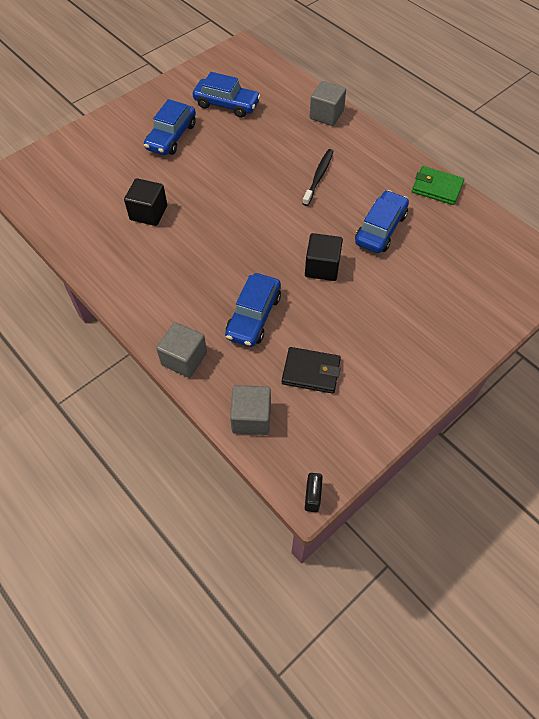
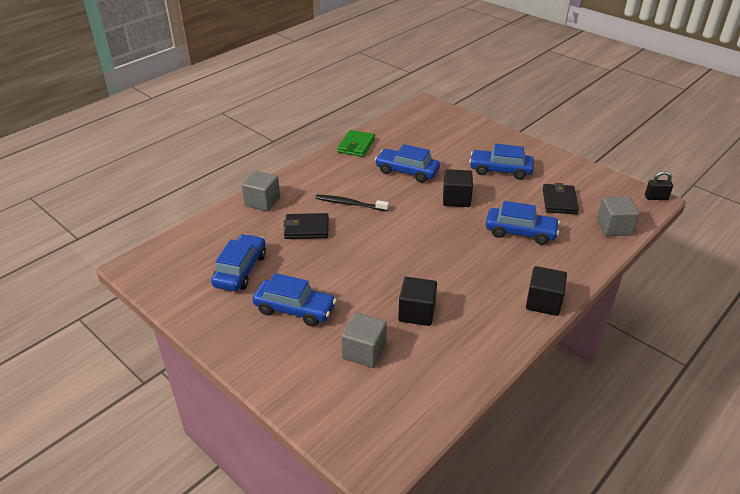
camera: 95 degrees left, 20 degrees down
grey cube [156,322,207,378] -> grey cube moved to [341,312,387,368]
none -> black wallet [283,213,329,239]
none -> blue car [469,144,534,180]
none -> black cube [526,266,567,316]

